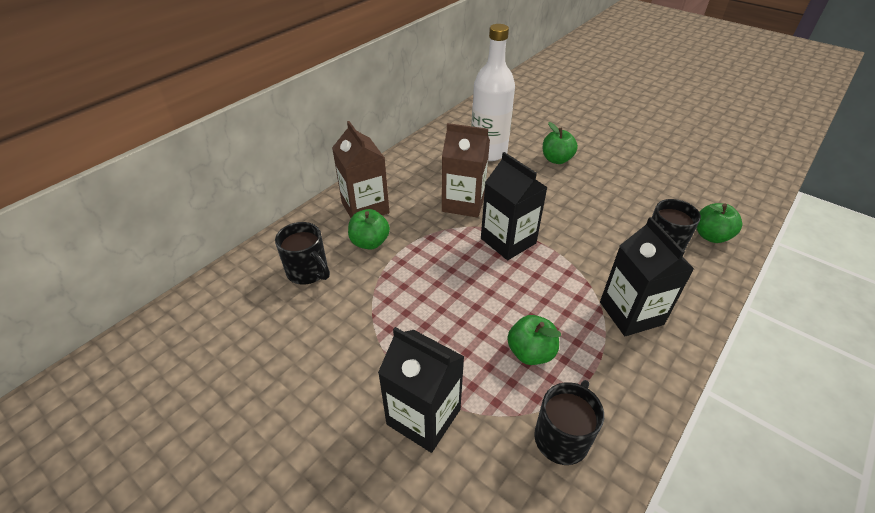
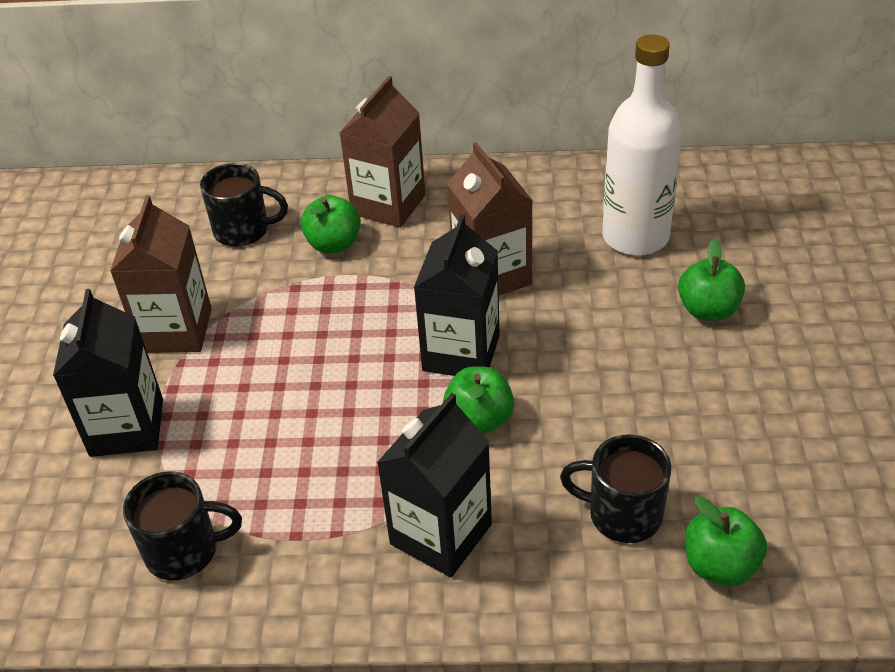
camera: 55 degrees right, 0 degrees up
black mug [275,222,330,285] -> black mug turned 90 degrees counterclockwise [200,163,288,247]
green apple [507,315,561,365] -> green apple moved to [443,366,514,434]
none -> brown carton [110,195,212,353]

